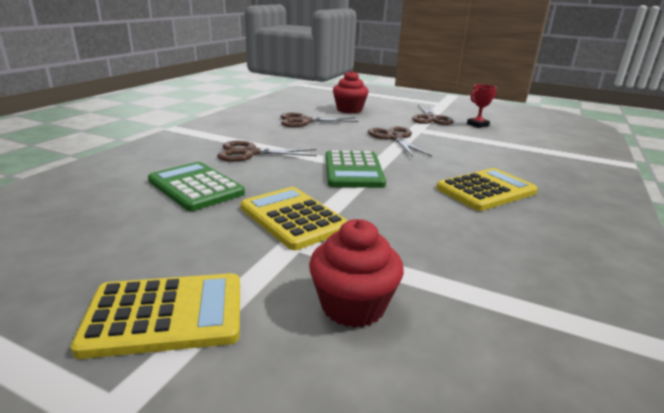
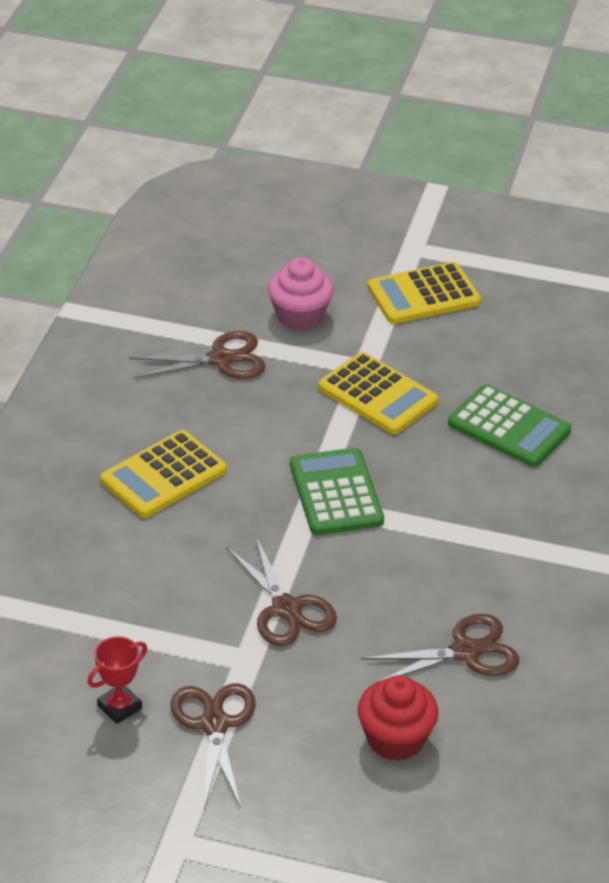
camera: 170 degrees right, 15 degrees up
brown scissors [217,141,317,162] -> brown scissors moved to [129,331,266,379]
red cupcake [309,219,404,328] -> pink cupcake [268,257,334,331]

